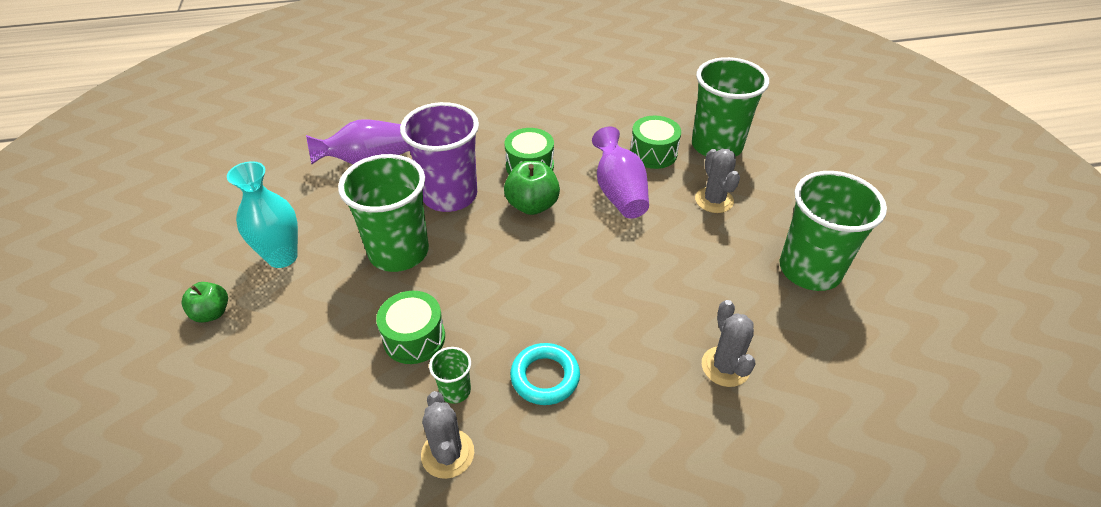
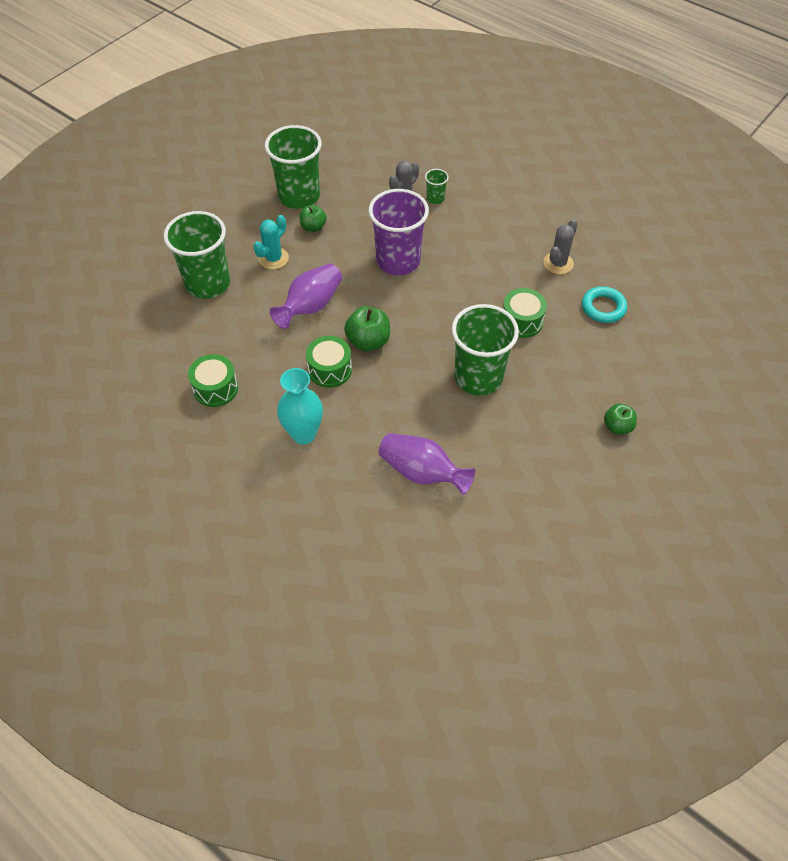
camera: 130 degrees left, 10 degrees up
turquoise vase [227,161,298,268] -> turquoise vase moved to [277,368,323,444]
purple cup [400,102,479,212] -> purple cup moved to [369,189,429,275]
green cup [429,347,471,404] -> green cup moved to [425,169,449,204]
turquoise ring [510,343,580,405] -> turquoise ring moved to [582,286,627,323]
green drum [630,116,681,169] -> green drum moved to [188,354,238,407]
grey cactus [695,149,740,213] -> turquoise cactus [253,215,289,269]
none -> green apple [299,205,327,232]

